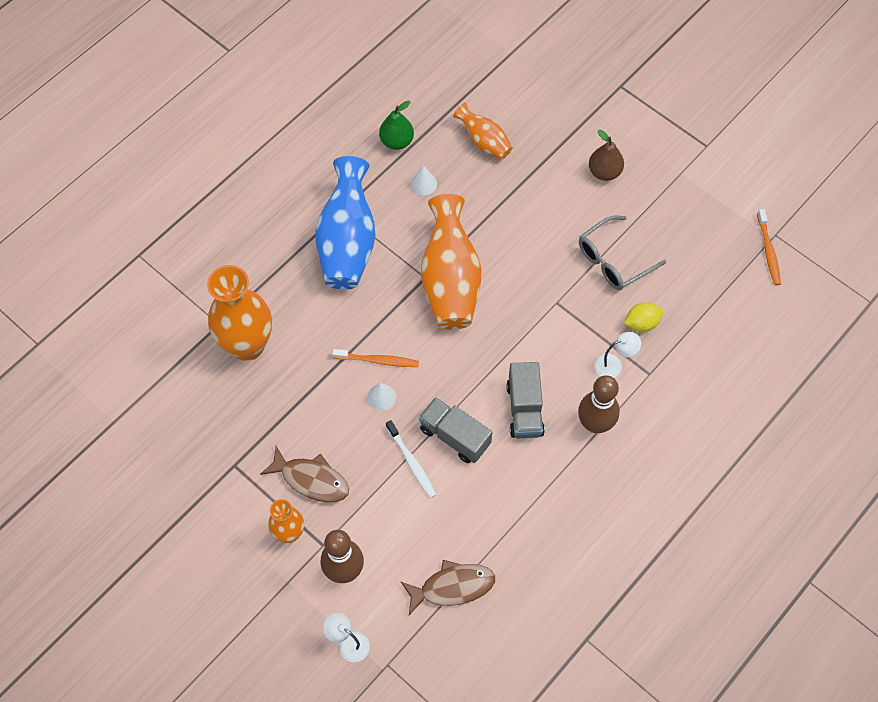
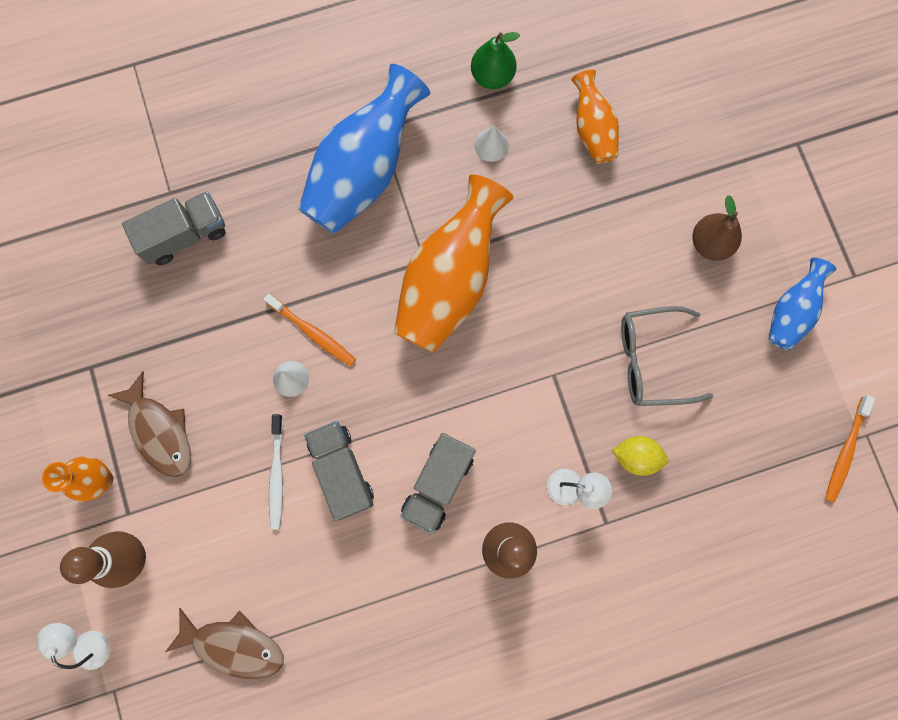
camera: 30 degrees right, 15 degrees up
orange vase [207,265,272,361] -> grey truck [122,192,226,265]
none -> blue vase [768,258,837,350]

